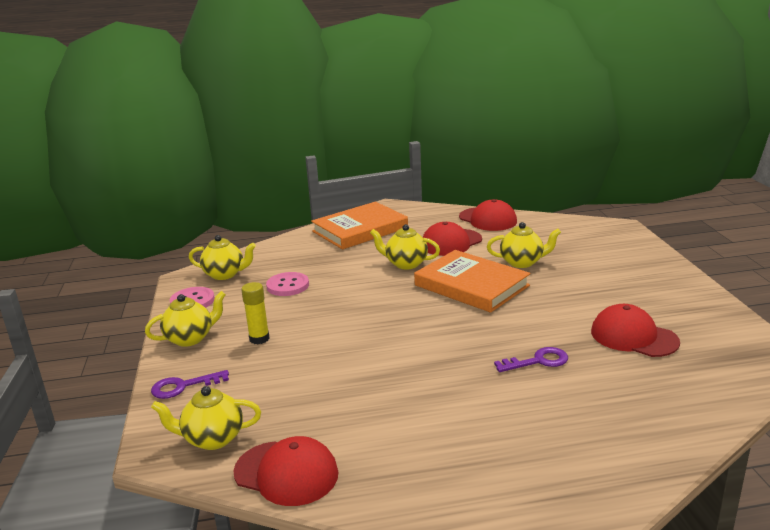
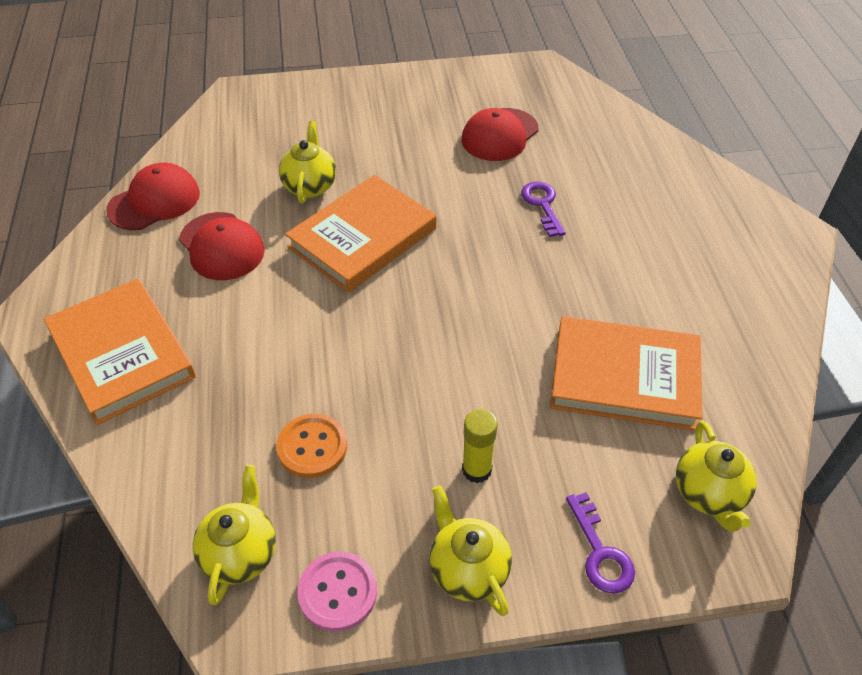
camera: 90 degrees left, 25 degrees up
red cap [233,436,338,506] -> none
pink button [266,272,309,296] -> orange button [276,414,347,478]
yellow teapot [370,224,440,270] -> none
none -> orange book [550,316,703,431]

